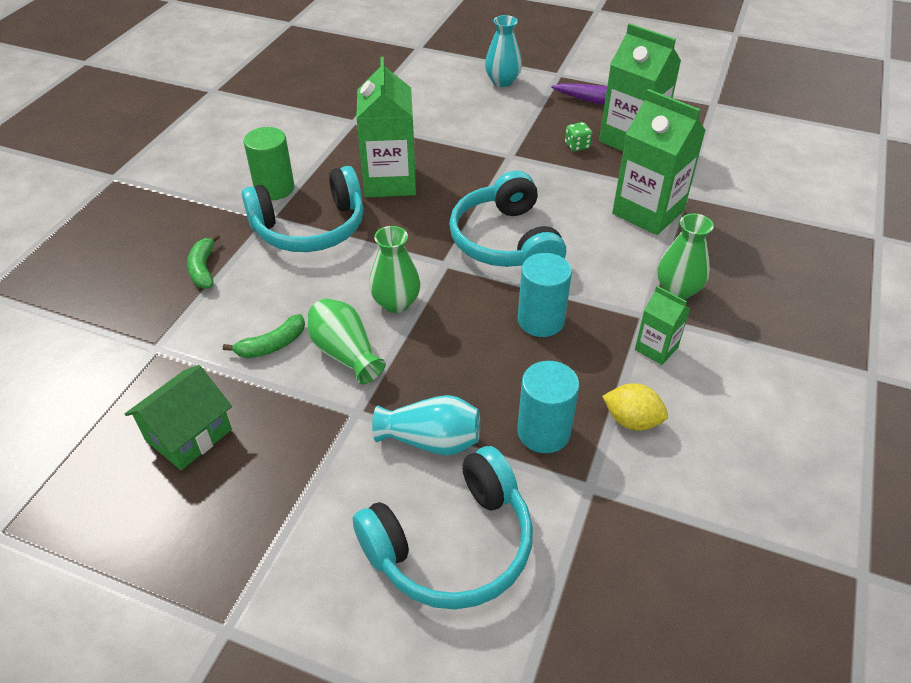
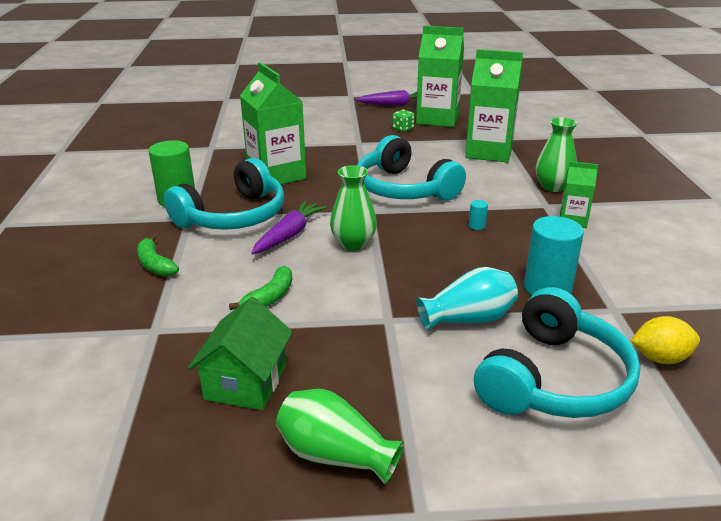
camera: 25 degrees left, 15 degrees down
green vase [308,298,386,384] -> green vase moved to [276,389,404,484]
turquoise vase [485,15,522,87] -> none
turquoise cylinder [518,253,572,337] -> turquoise cylinder [469,200,488,230], size x0.42
yellow lemon [602,383,668,431] -> yellow lemon moved to [631,316,700,364]
none -> purple carrot [251,201,327,254]

